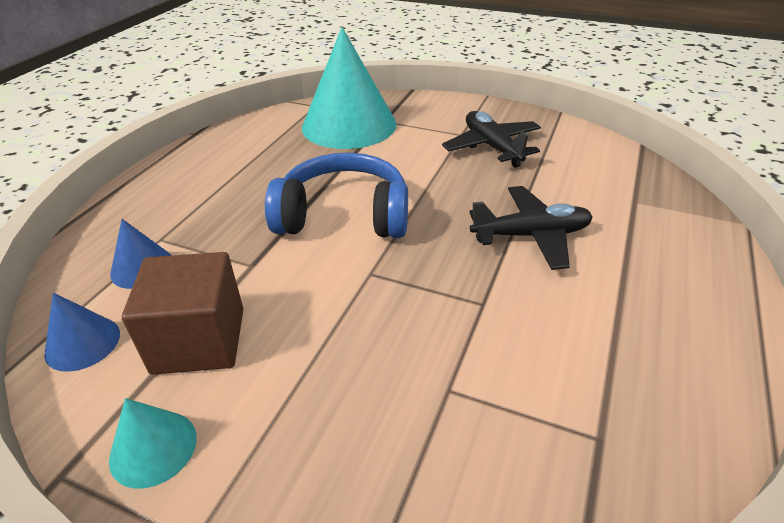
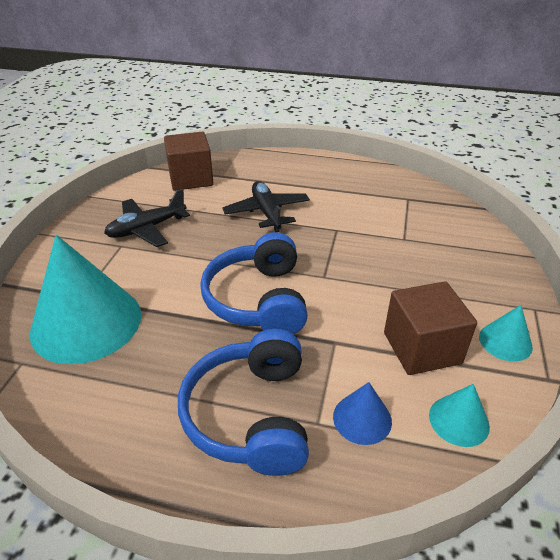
camera: 100 degrees left, 0 degrees up
blue cone [44,293,120,372] -> turquoise cone [429,384,490,447]
none -> brown cube [164,132,214,191]
none -> blue headphones [178,329,309,476]

